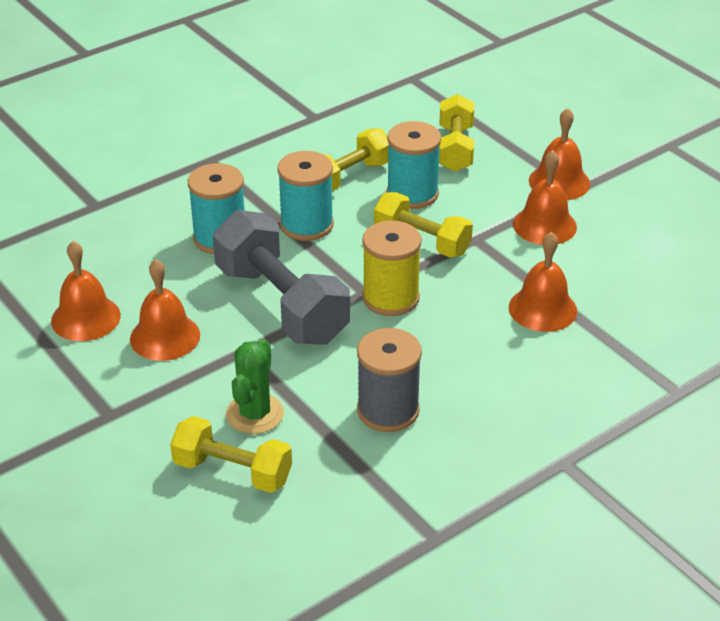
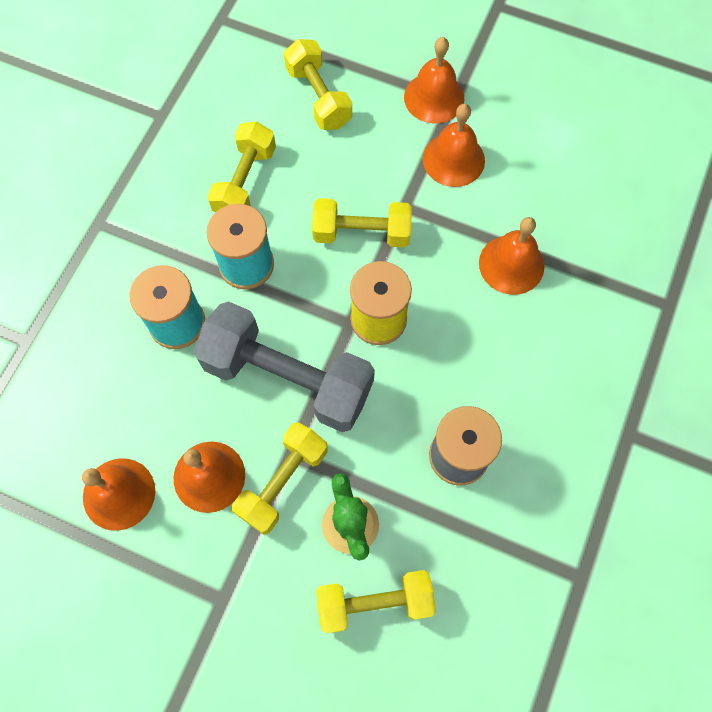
camera: 30 degrees left, 30 degrees up
turquoise spool [387,121,441,209] -> none
none -> yellow dumbbell [232,422,328,535]

